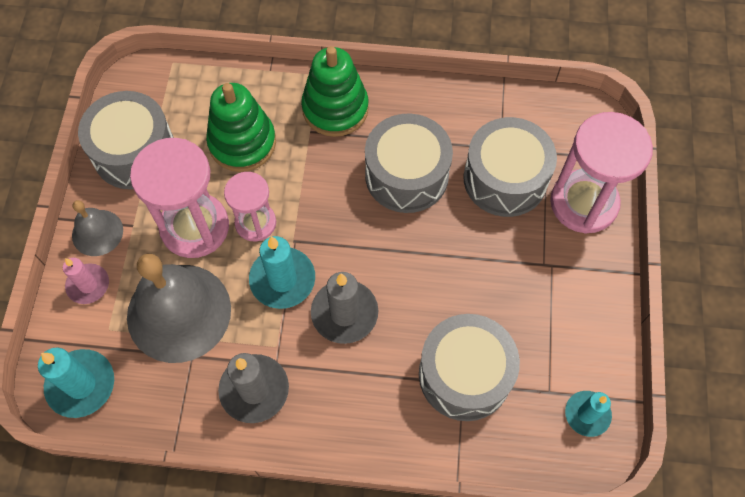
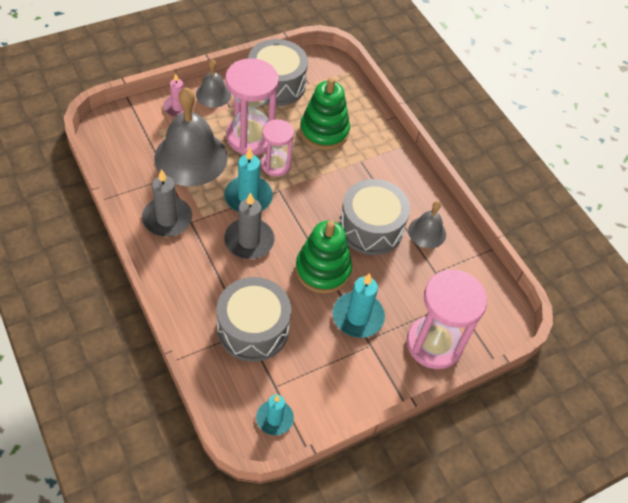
camera: 50 degrees right, 10 degrees down
turquoise candle [38,348,114,418] -> turquoise candle moved to [333,273,385,338]
green stacking toy [301,46,369,137] -> green stacking toy moved to [295,221,352,294]
grey drum [463,117,557,217] -> none
none -> grey bell [408,201,446,248]

